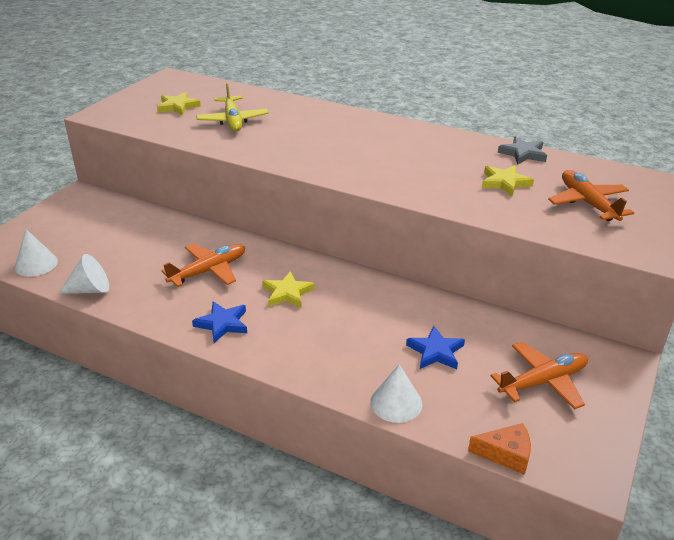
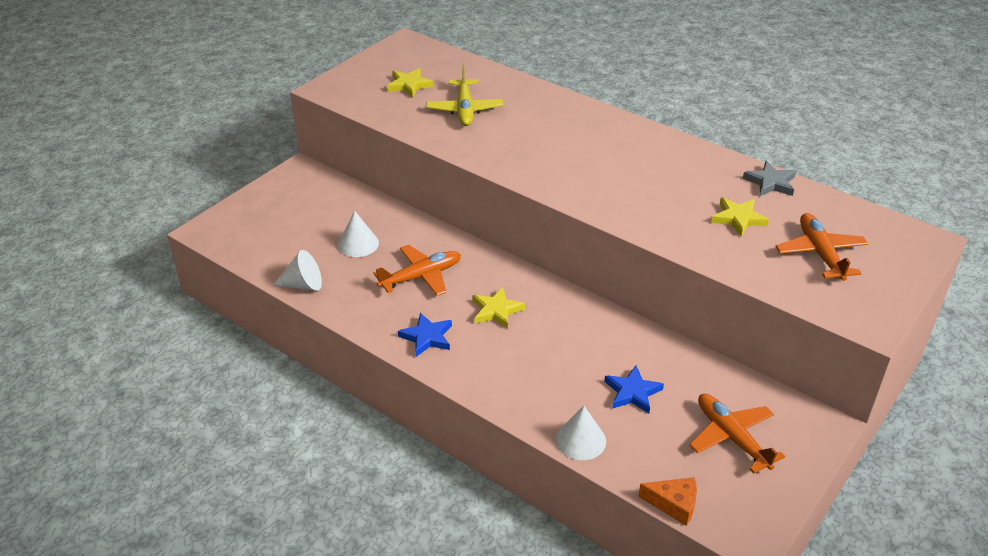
camera: 10 degrees right, 5 degrees up
white cone [15,229,58,277] -> white cone moved to [338,211,379,257]
orange plane [491,342,588,410] -> orange plane turned 105 degrees counterclockwise [690,394,785,473]

